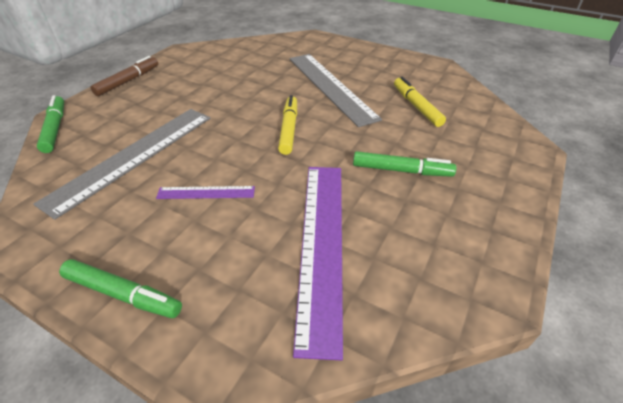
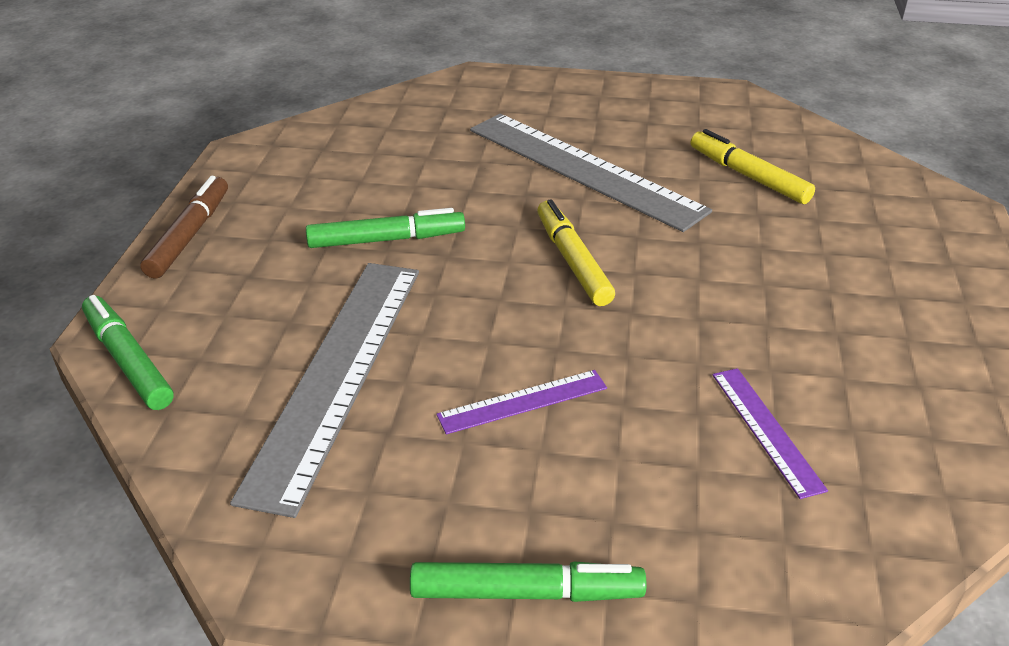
camera: 20 degrees left, 5 degrees down
purple ruler [293,167,343,360] -> purple ruler [713,368,828,499], size x0.46
green marker [353,151,457,177] -> green marker moved to [306,208,465,248]

